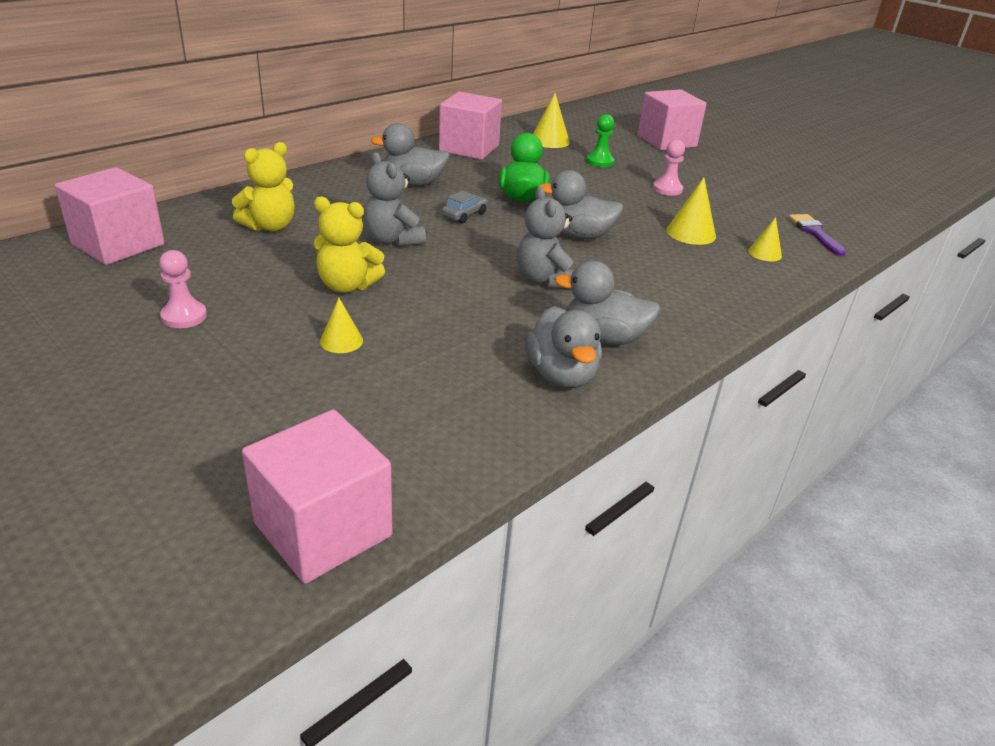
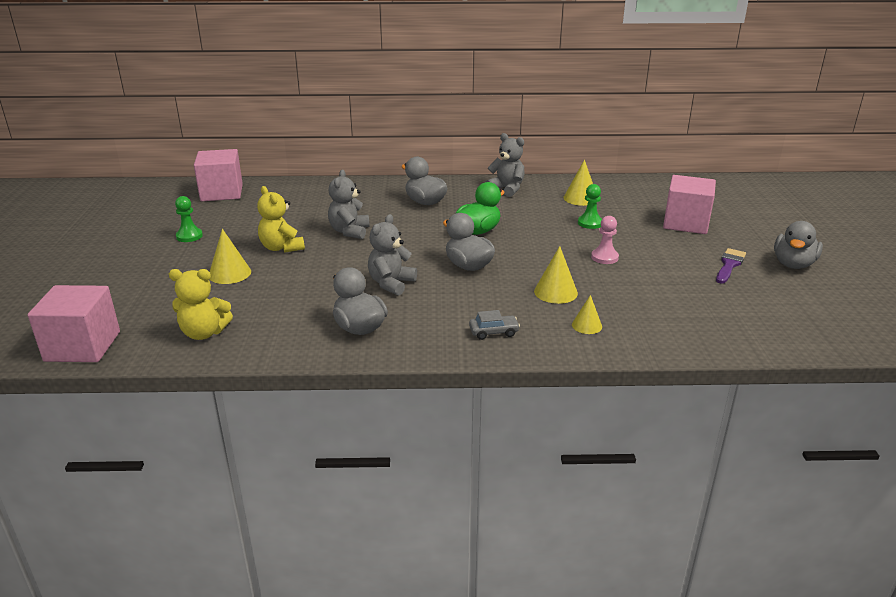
camera: 45 degrees right, 5 degrees down
pink pawn [159,250,207,328] -> green pawn [175,196,203,242]
yellow teddy bear [232,142,295,232] -> yellow teddy bear moved to [169,269,233,340]
yellow cone [320,298,363,353] -> yellow cone [210,229,251,284], size x1.55
pink cube [439,92,502,160] -> grey teddy bear [485,133,525,197]
grey car [441,191,487,223] -> grey car moved to [469,310,520,340]
grey duck [526,306,602,388] -> grey duck moved to [774,221,823,269]
purple brush [788,214,846,257] -> purple brush moved to [716,248,746,284]

